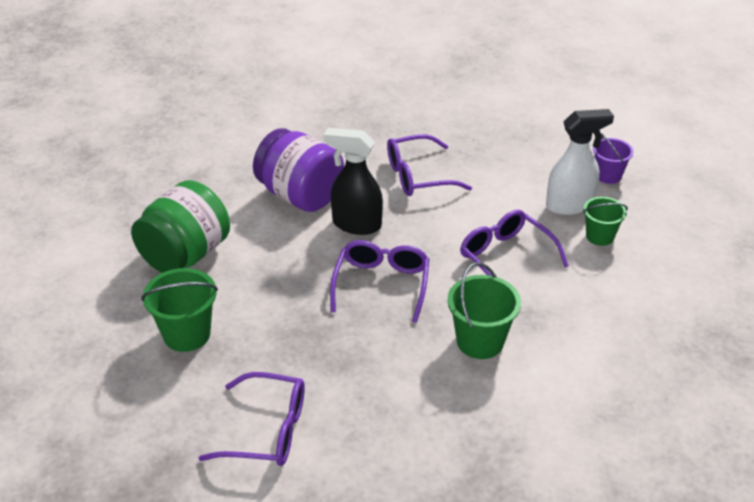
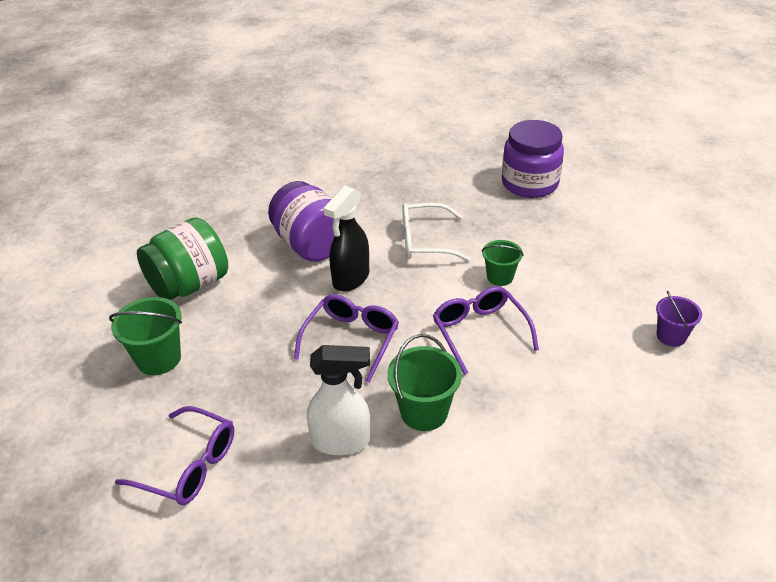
camera: 15 degrees right, 0 degrees up
black spray bottle [324,128,383,235] -> black spray bottle turned 90 degrees counterclockwise [323,186,369,292]
purple glasses [387,134,472,196] -> white glasses [403,203,471,262]
white spray bottle [546,109,614,215] -> white spray bottle moved to [307,345,371,455]
green bucket [583,197,628,246] -> green bucket moved to [482,240,524,286]
purple bucket [593,133,634,184] -> purple bucket moved to [656,291,702,347]
none -> purple jar [502,120,564,198]

